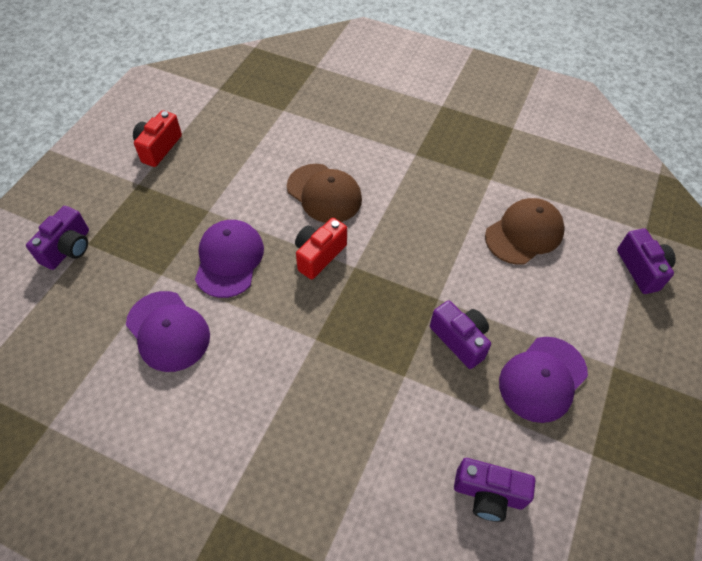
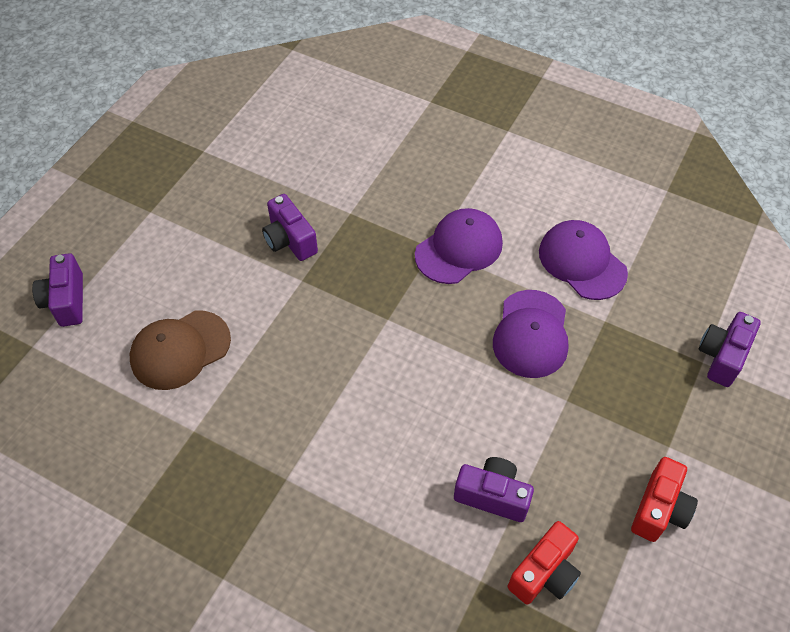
camera: 175 degrees left, 0 degrees up
brown cap [287,164,362,223] -> none
red camera [295,218,347,279] -> red camera moved to [508,521,581,605]
purple camera [454,458,535,522] -> purple camera moved to [454,457,534,522]
purple cap [499,337,588,423] -> purple cap moved to [415,208,503,284]

